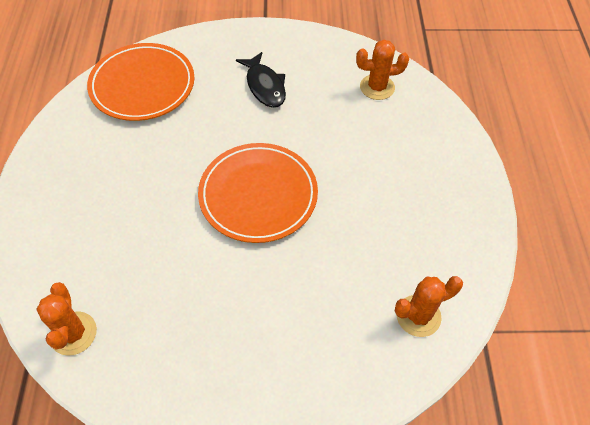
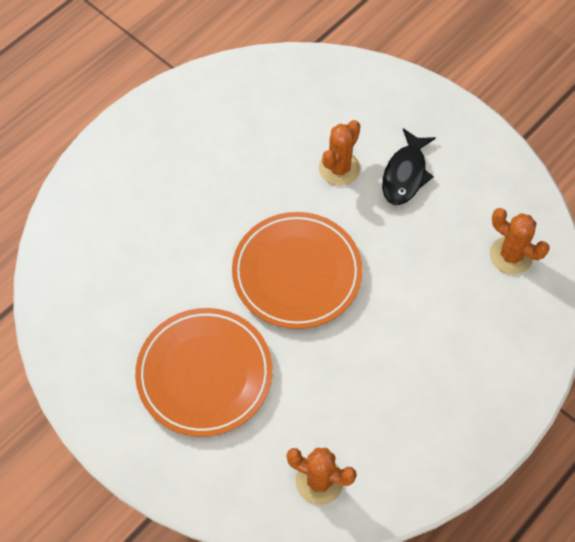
camera: 45 degrees right, 5 degrees up
orange cactus [36,282,97,356] -> orange cactus moved to [319,120,361,186]
orange plate [87,43,194,121] -> orange plate moved to [135,308,273,437]

